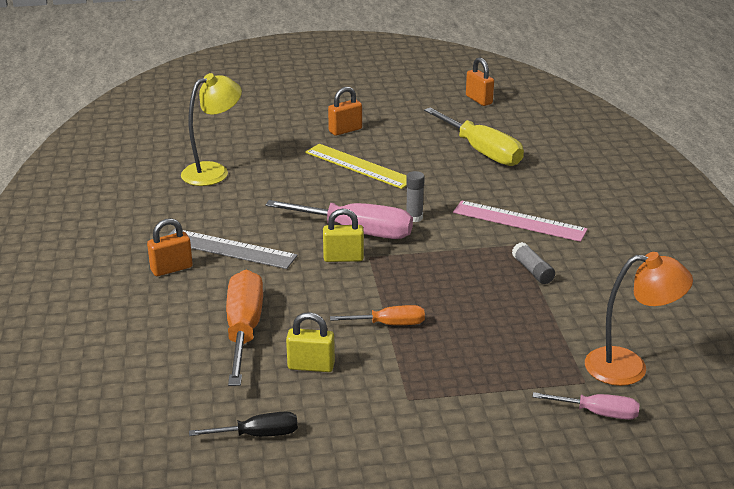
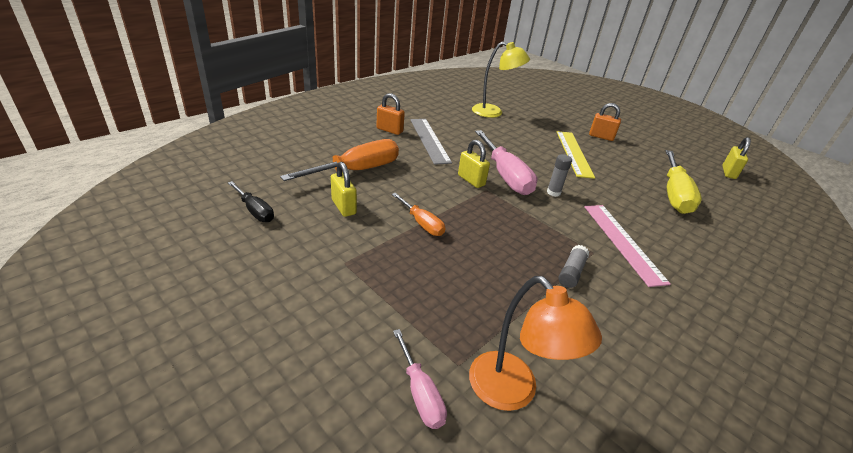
camera: 50 degrees right, 5 degrees up
orange padlock [466,57,494,106] -> yellow padlock [722,137,751,179]

